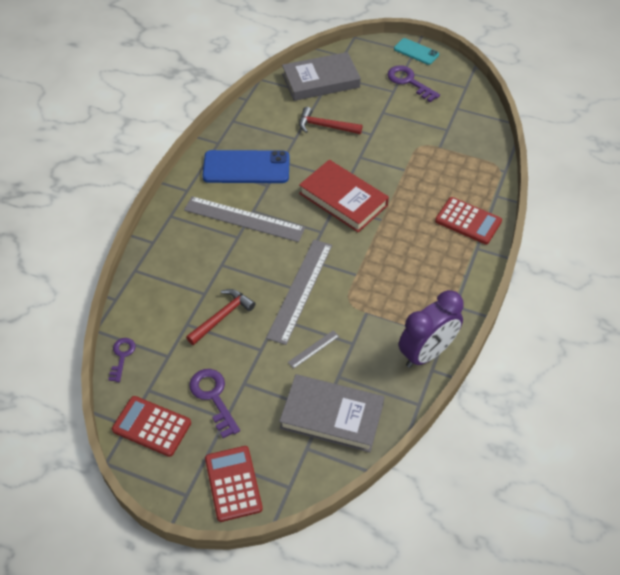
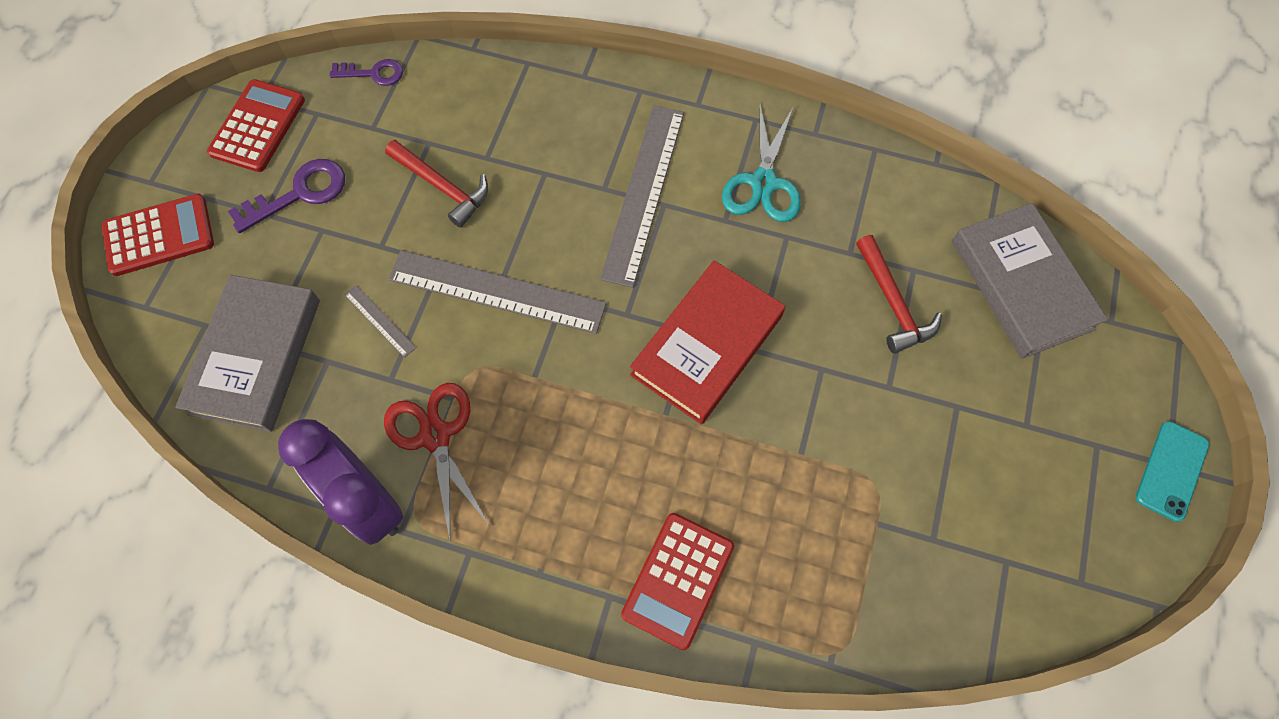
camera: 85 degrees right, 15 degrees up
blue phone [202,150,290,183] -> turquoise scissors [722,105,801,222]
red hammer [299,107,362,134] -> red hammer turned 150 degrees clockwise [856,235,942,354]
purple key [387,65,440,102] -> none
none -> red scissors [384,383,490,539]

